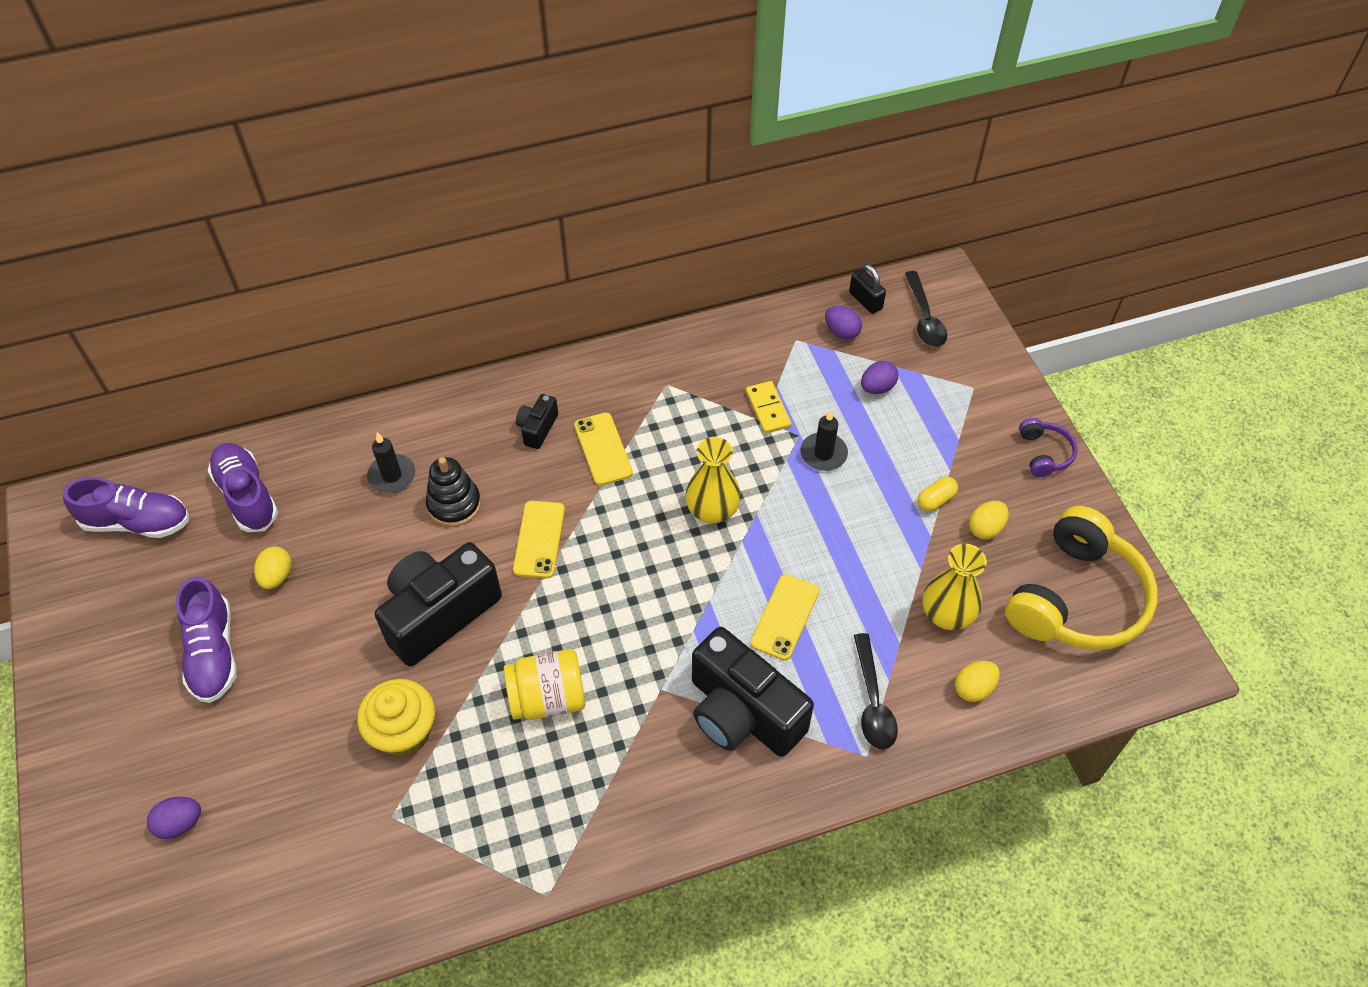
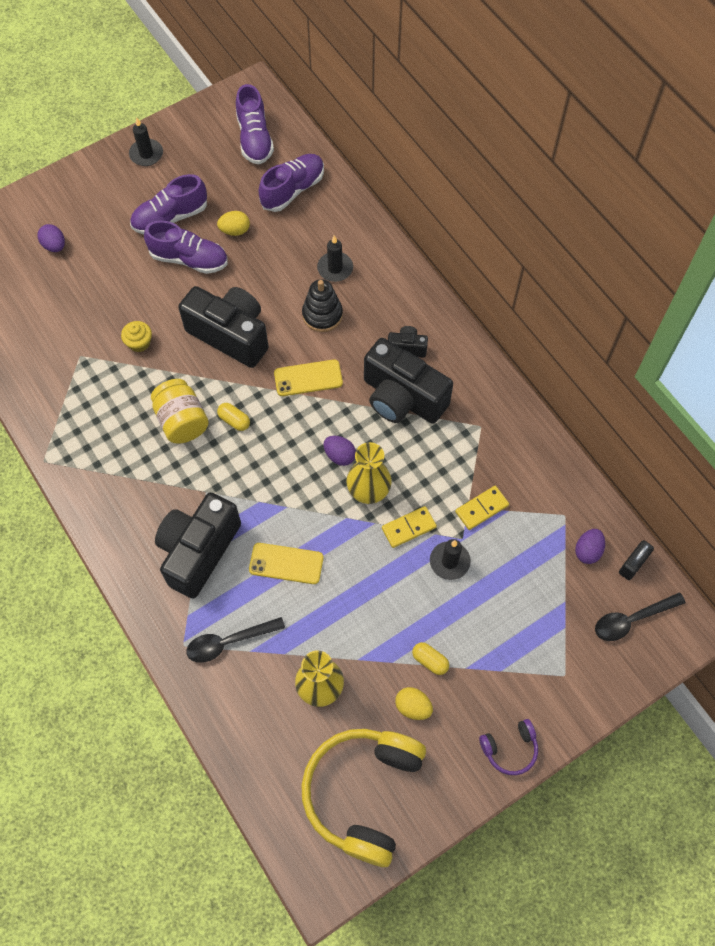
camera: 75 degrees right, 10 degrees up
yellow cupcake [357,679,435,756] -> yellow cupcake [121,321,152,352], size x0.59
yellow phone [574,413,633,486] -> black camera [364,338,453,424]
purple egg [861,361,898,394] -> purple egg moved to [323,436,356,466]
yellow egg [955,661,1000,702] -> none
yellow headphones [1005,506,1158,650] -> yellow headphones turned 90 degrees clockwise [301,729,426,867]
none -> black candle [129,117,163,166]
none -> purple shoe [144,221,228,274]
none -> yellow capsule [217,403,250,431]
none -> yellow domino [382,506,437,548]

